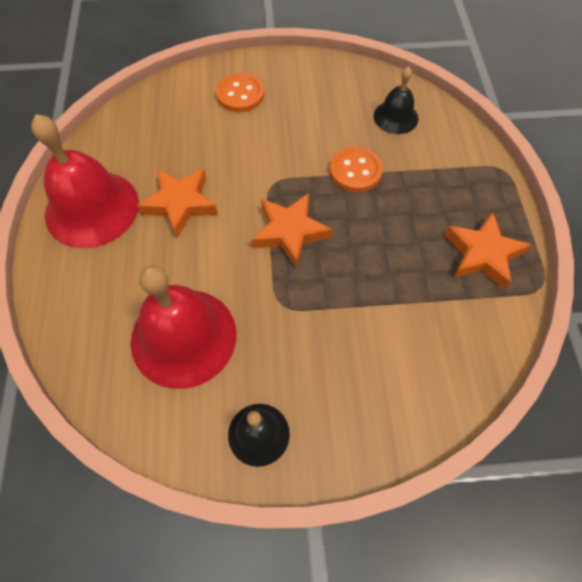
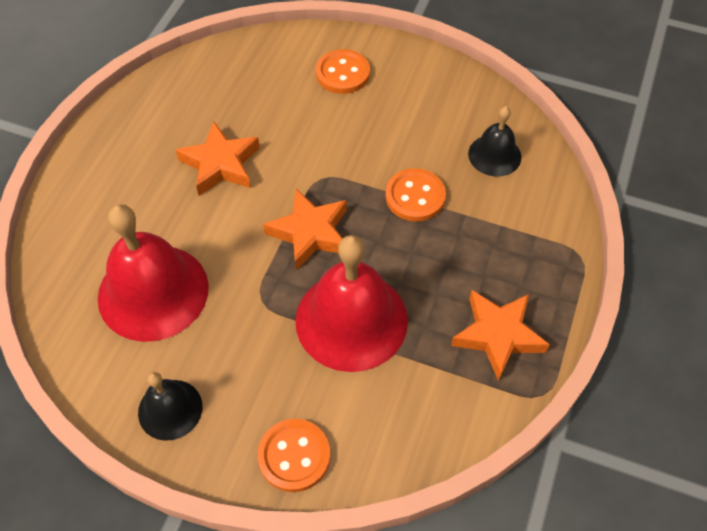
camera: 25 degrees right, 5 degrees down
red bell [31,114,139,248] -> red bell moved to [295,235,408,372]
none -> orange button [258,419,330,492]

